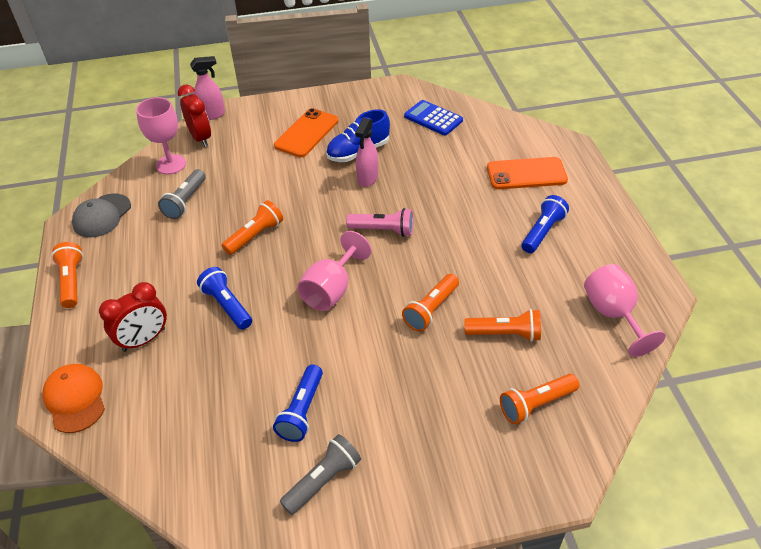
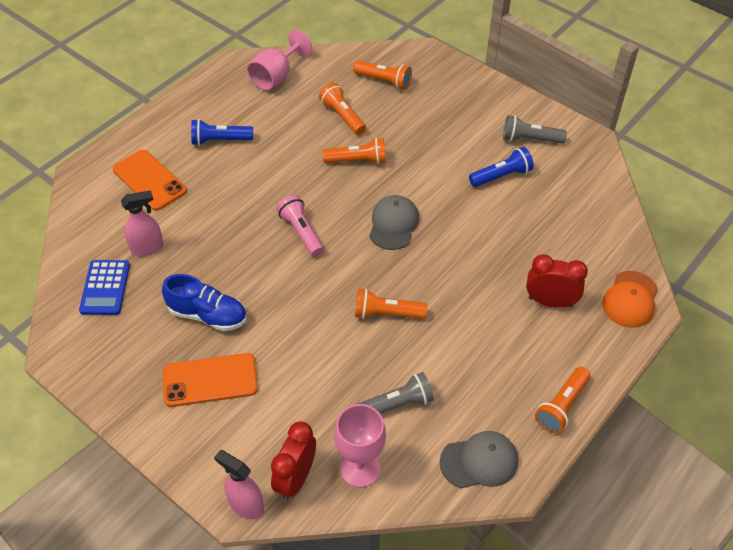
camera: 130 degrees left, 5 degrees up
blue flashlight [197,267,252,330] -> none
pink goblet [297,231,371,311] -> grey cap [369,195,419,250]
pink spray bottle [355,118,378,187] -> pink spray bottle moved to [121,190,163,256]

